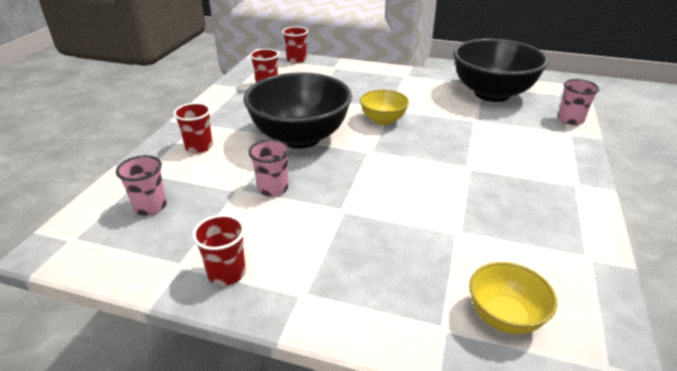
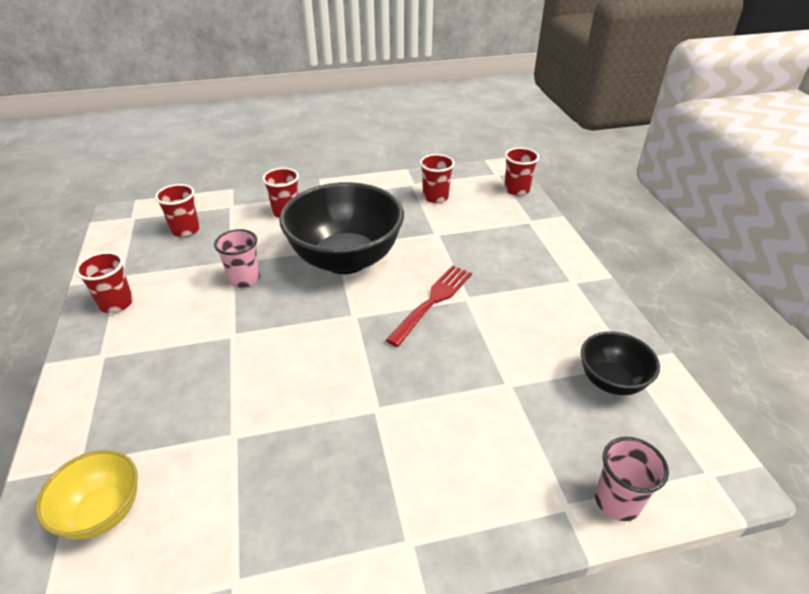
camera: 60 degrees right, 5 degrees up
pink cup [116,155,167,215] -> red cup [155,184,200,237]
yellow bowl [360,90,409,125] -> red fork [386,265,472,347]
black bowl [453,39,549,102] -> black bowl [581,331,660,395], size x0.50

